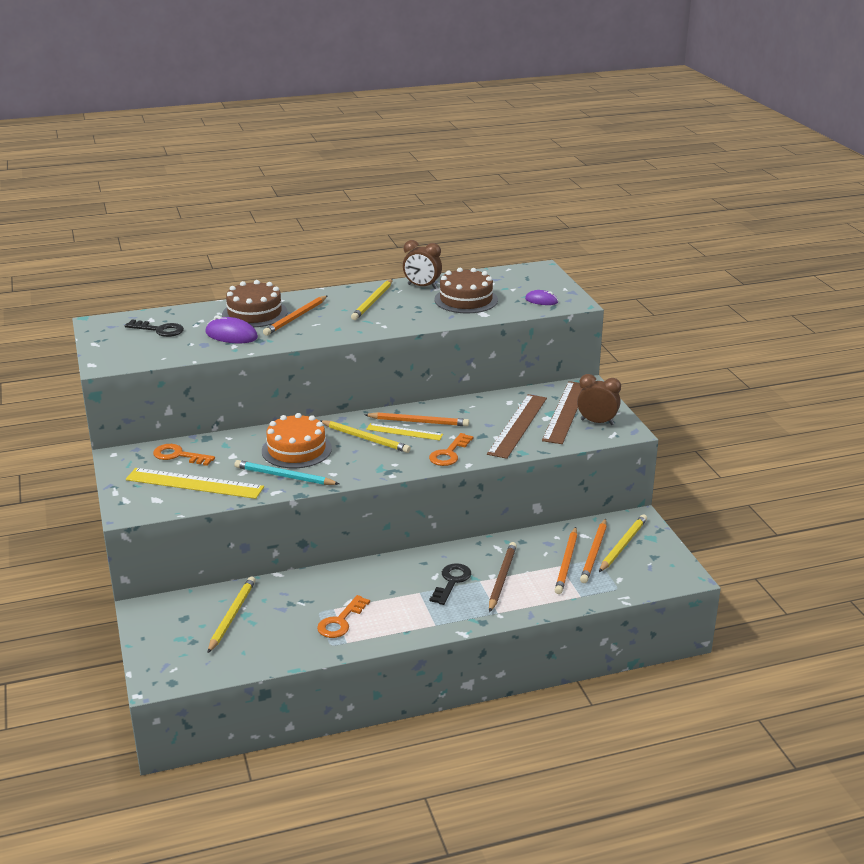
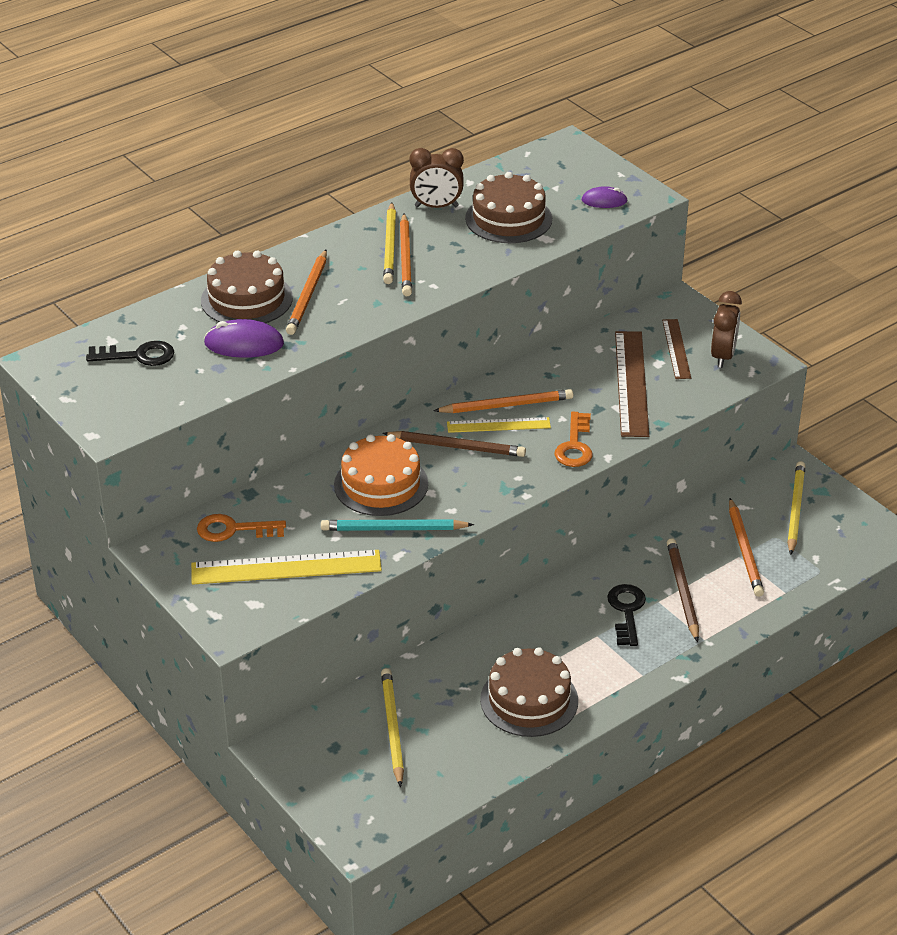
camera: 20 degrees left, 10 degrees up
orange key [317,595,370,638] -> brown cake [480,647,578,737]
yellow pencil [320,420,411,453] -> brown pencil [382,431,526,457]
brown ruler [542,381,582,444] -> brown ruler [662,319,691,379], size x0.59
brown clock [577,374,621,425] -> brown clock turned 105 degrees clockwise [711,291,742,368]
orange pencil [580,518,607,583] -> orange pencil moved to [400,214,412,296]

